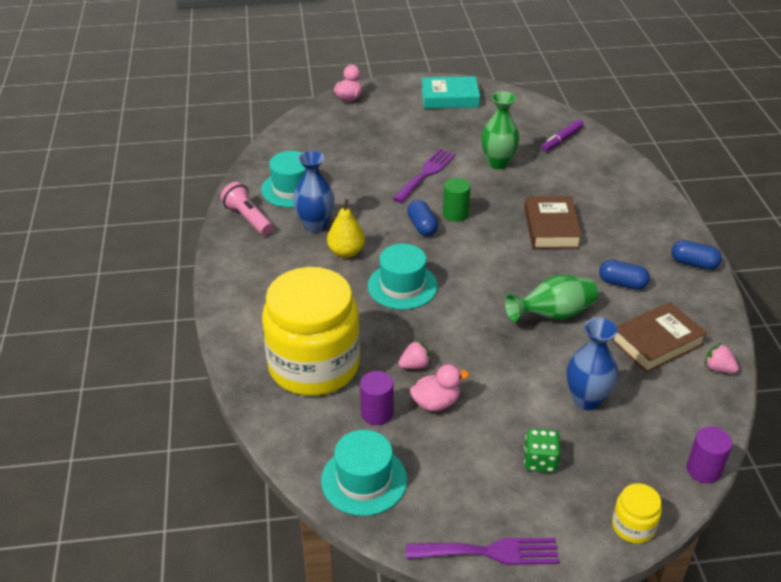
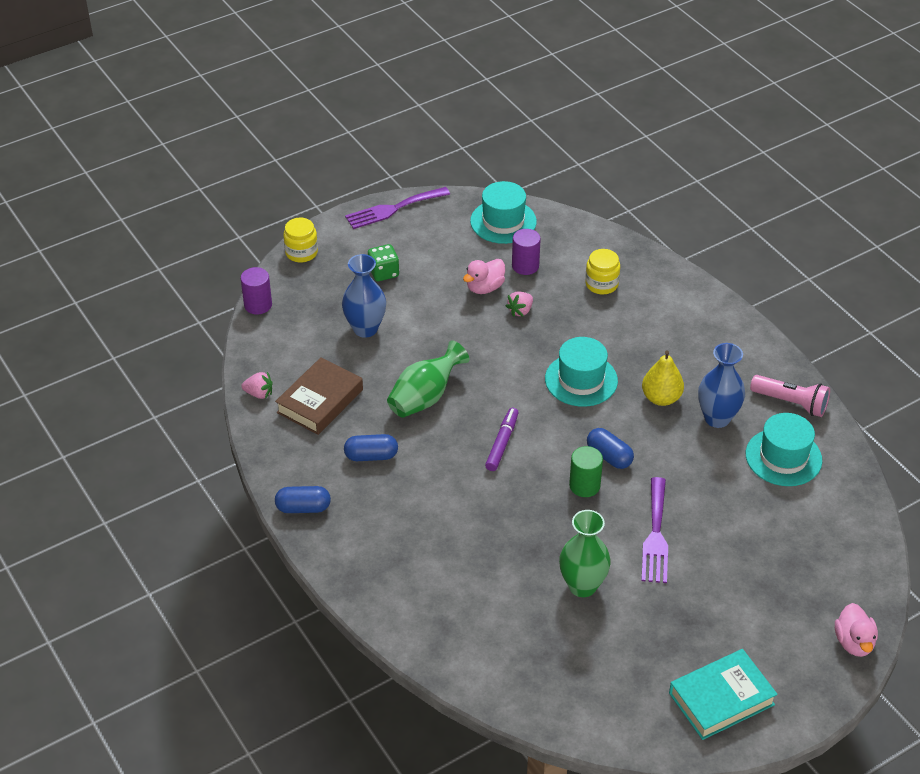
camera: 155 degrees right, 5 degrees up
yellow jar [262,267,360,396] -> yellow jar [585,249,620,294], size x0.40
brown book [524,196,582,249] -> none
purple marker [541,119,584,151] -> purple marker moved to [485,408,519,471]

